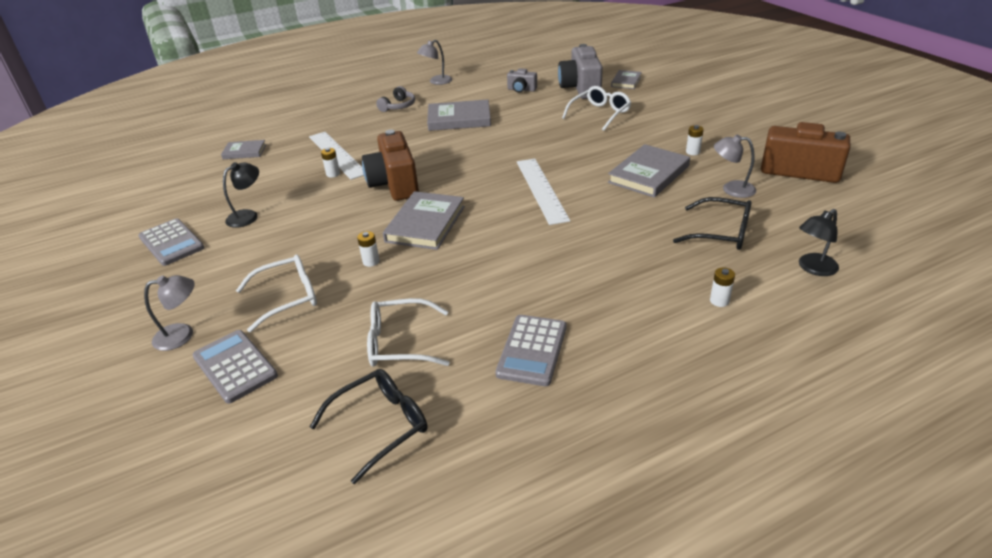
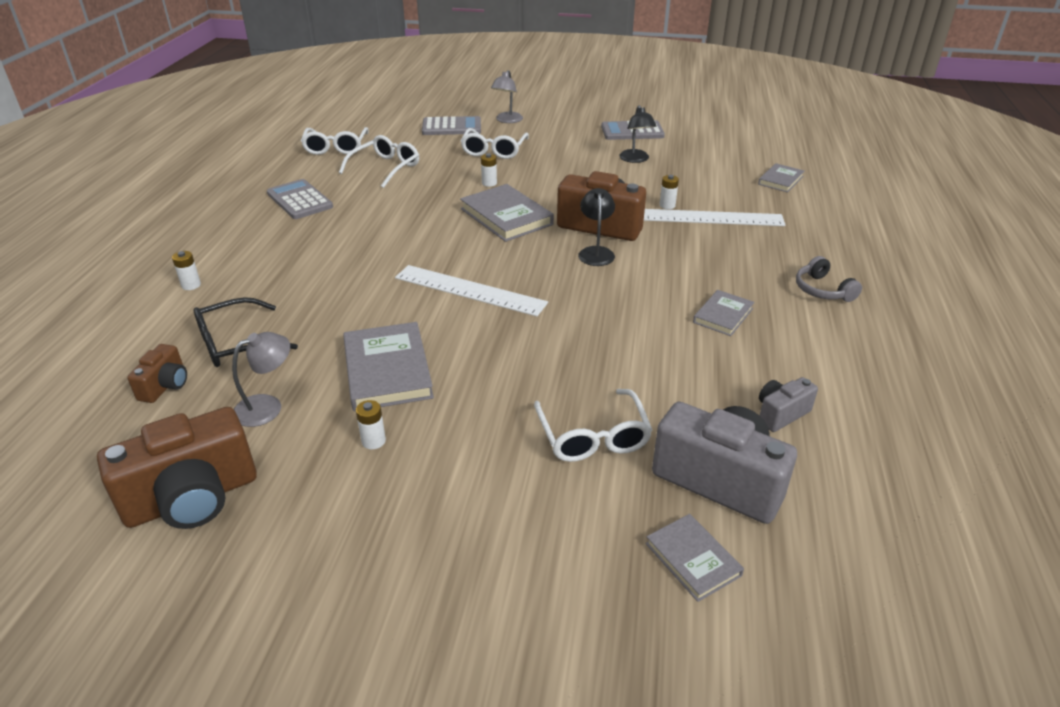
camera: 125 degrees right, 0 degrees up
black glasses [310,369,427,484] -> white glasses [301,127,368,155]
grey lamp [417,40,452,85] -> none
grey book [427,100,491,131] -> grey book [693,290,754,336], size x0.58
black lamp [799,209,839,276] -> black lamp moved to [578,188,615,266]
none -> brown camera [127,344,187,403]

